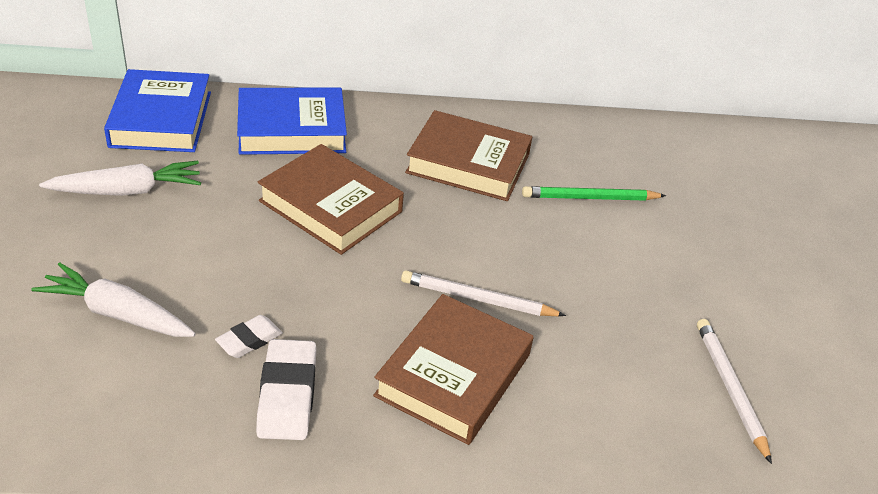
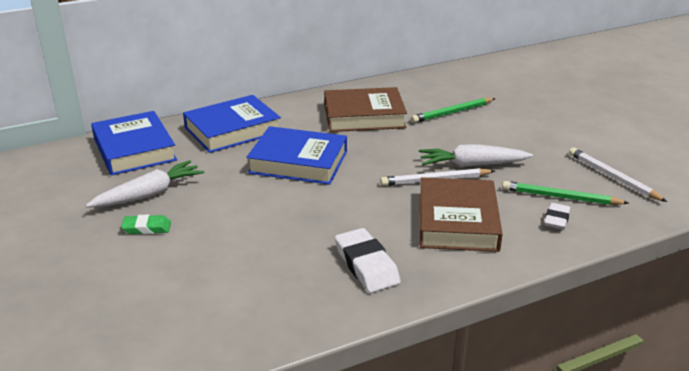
camera: 20 degrees left, 10 degrees down
white carrot [31,263,196,337] -> white carrot moved to [419,144,533,167]
white eraser [215,315,283,358] -> white eraser moved to [544,203,571,230]
brown book [258,144,404,255] -> blue book [246,126,347,185]
none -> green eraser [121,215,171,234]
none -> green pencil [502,181,629,205]

